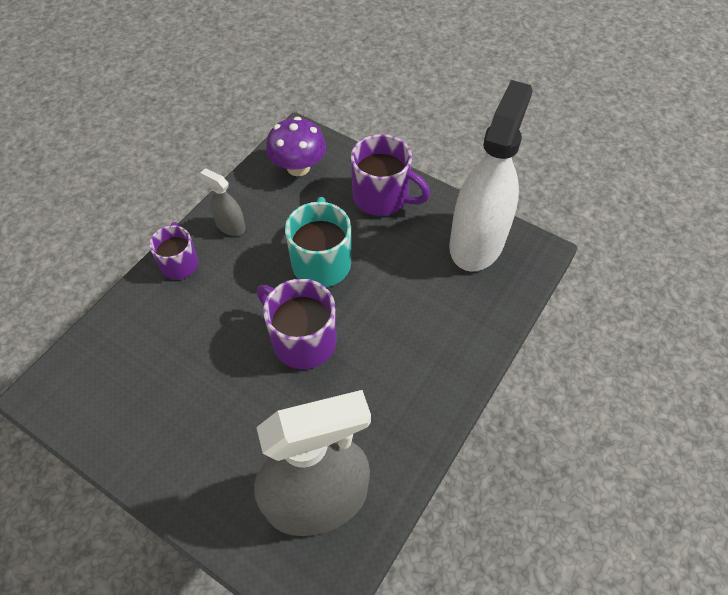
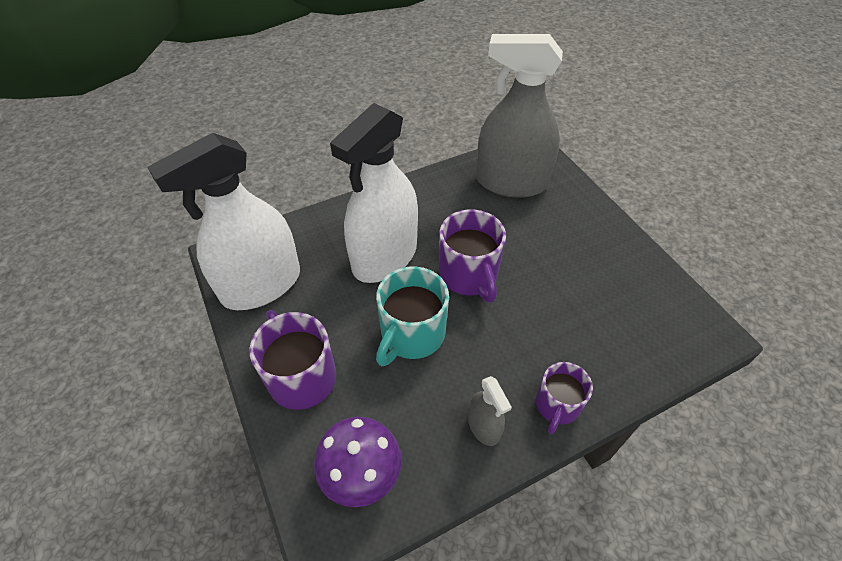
camera: 150 degrees left, 5 degrees down
none -> white spray bottle [330,103,418,283]

